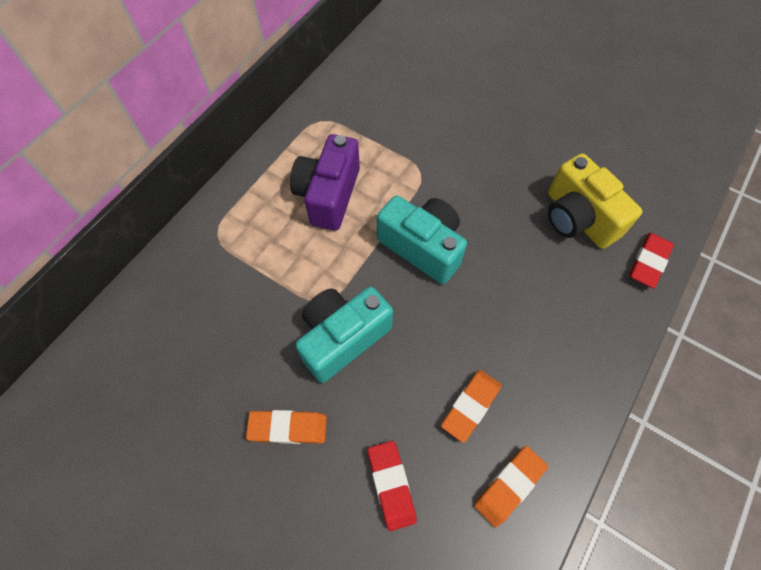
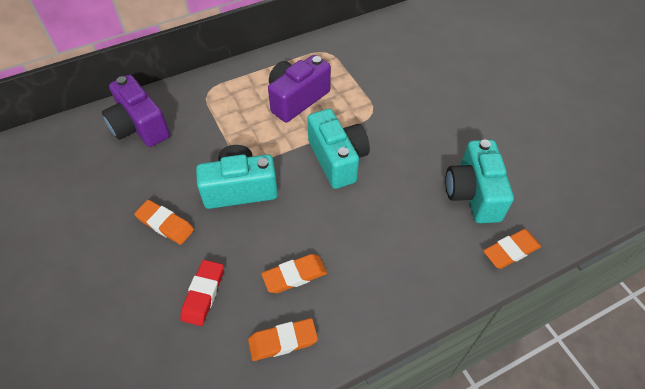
camera: 30 degrees right, 10 degrees down
yellow camera [548,153,643,249] -> turquoise camera [445,139,514,223]
red eraser [629,233,674,288] -> orange eraser [483,229,541,269]
none -> purple camera [102,75,170,147]

